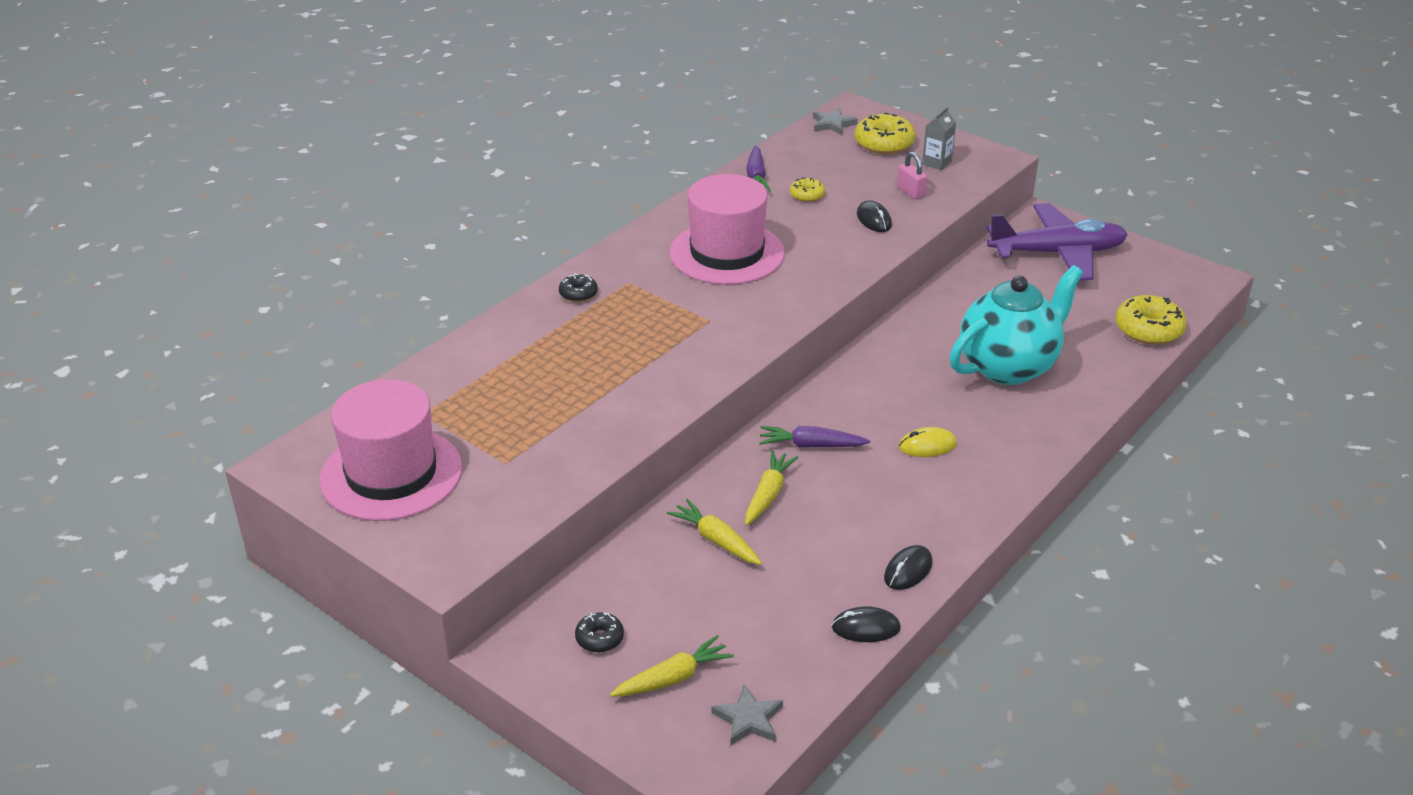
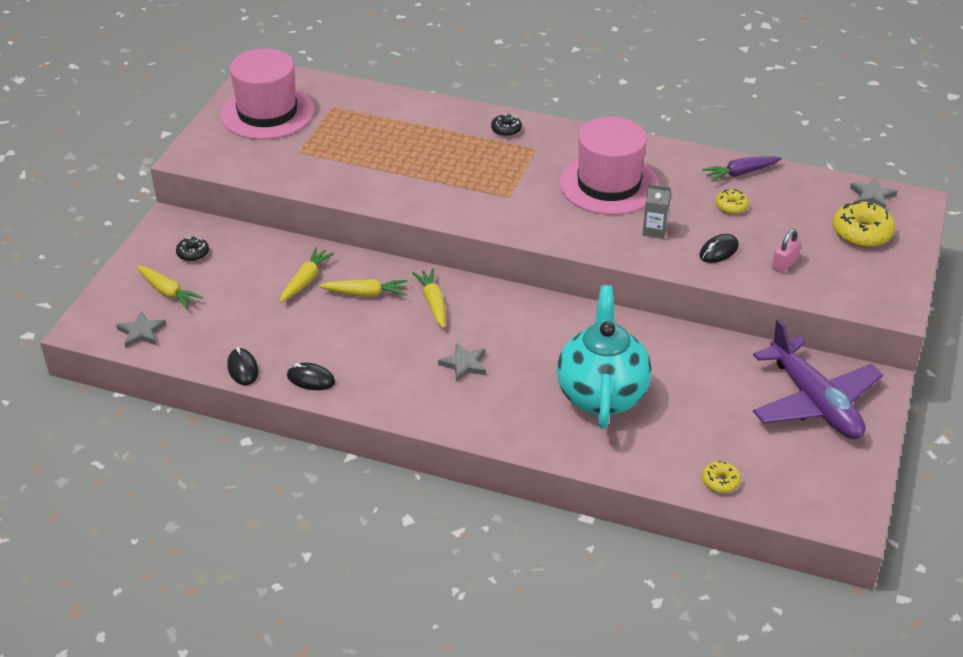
camera: 70 degrees right, 5 degrees up
purple carrot [759,426,870,448] -> yellow carrot [412,268,445,328]
yellow mouse [899,427,957,457] -> grey star [438,343,486,382]
grey carton [922,107,956,170] -> grey carton moved to [642,184,671,239]
turquoise teapot [950,265,1083,385] -> turquoise teapot turned 120 degrees counterclockwise [557,285,652,429]
yellow donut [1115,295,1187,345] -> yellow donut [702,461,741,493], size x0.55

